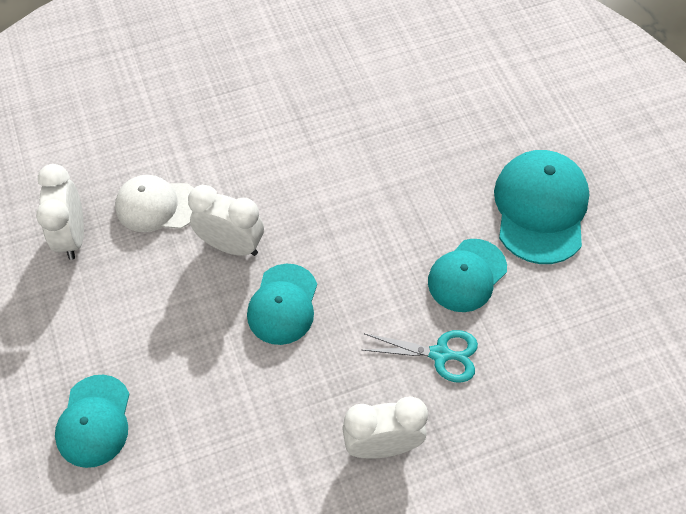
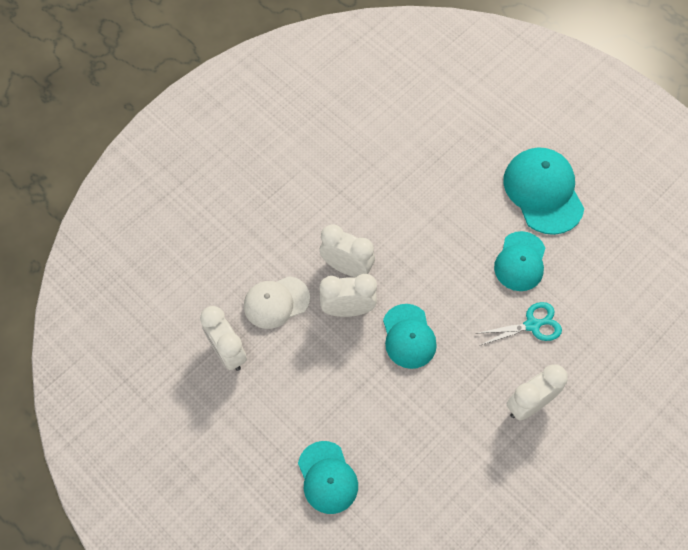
camera: 25 degrees left, 5 degrees up
none -> white clock [319,224,375,277]

